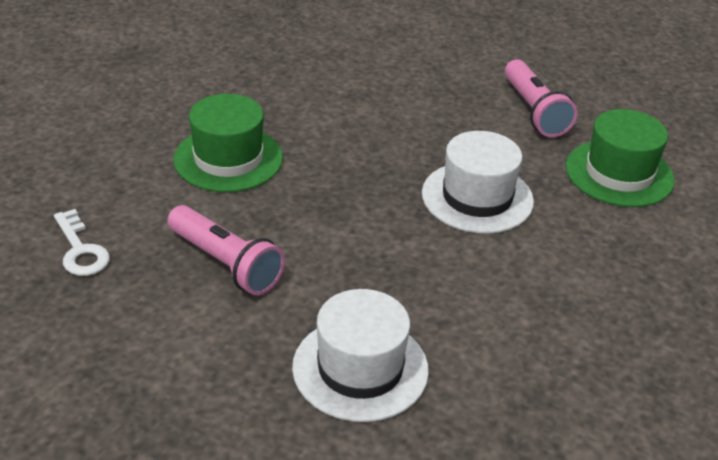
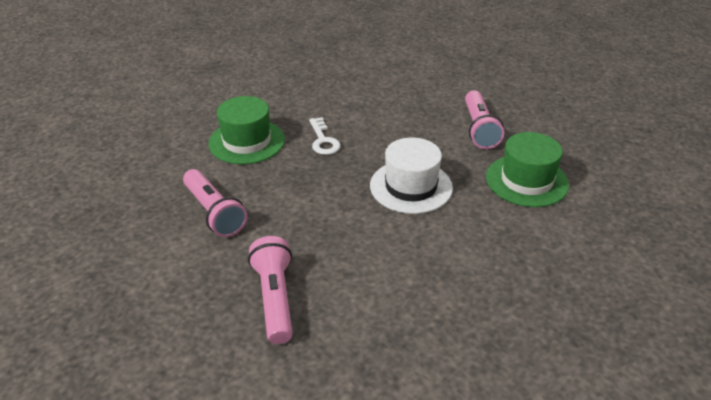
camera: 15 degrees right, 0 degrees up
white key [54,209,110,276] -> white key moved to [309,117,341,155]
white hat [292,289,429,422] -> pink flashlight [248,236,293,344]

